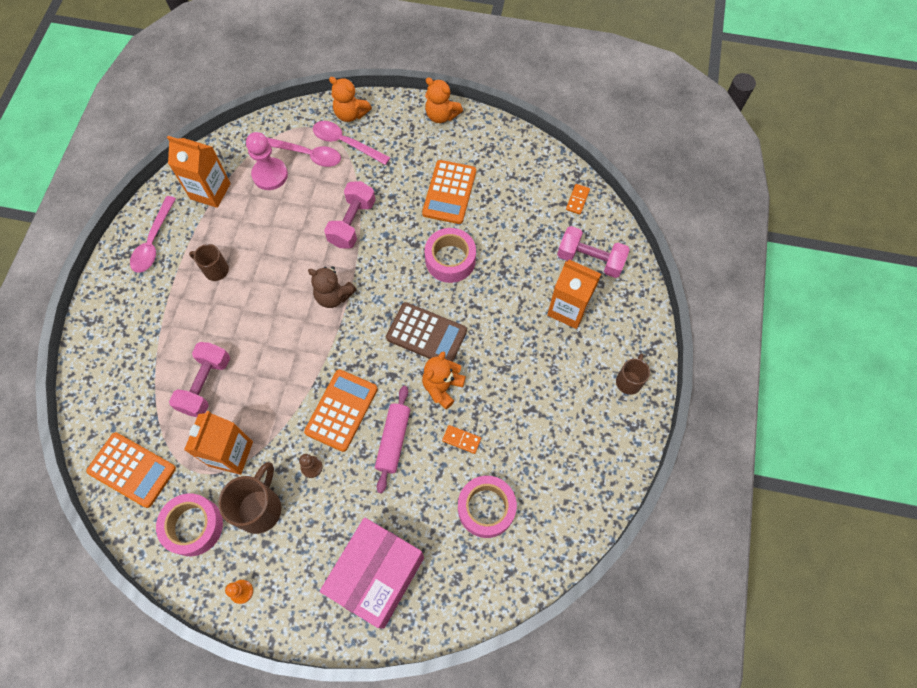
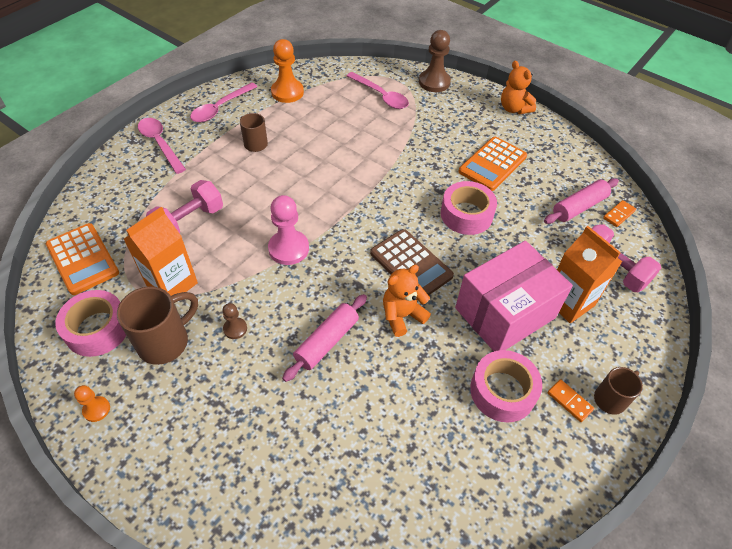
camera: 25 degrees right, 15 degrees down
orange carton [167,136,231,208] -> orange pawn [271,39,304,103]
pink pawn [246,132,288,190] -> pink pawn moved to [268,195,309,265]
orange calculator [304,369,378,452] -> none
brown teddy bear [308,266,357,308] -> none
pink spoon [313,121,390,165] -> pink spoon moved to [138,118,186,174]
pink box [320,518,424,629] -> pink box moved to [455,241,573,351]
pink dumbbell [324,181,375,249] -> none
orange teddy bear [329,77,372,122] -> brown pawn [419,30,451,92]
orange domino [442,425,481,454] -> orange domino moved to [547,379,594,422]
pink tape [458,476,517,538] -> pink tape moved to [470,350,542,422]
none -> pink rolling pin [544,178,619,224]

